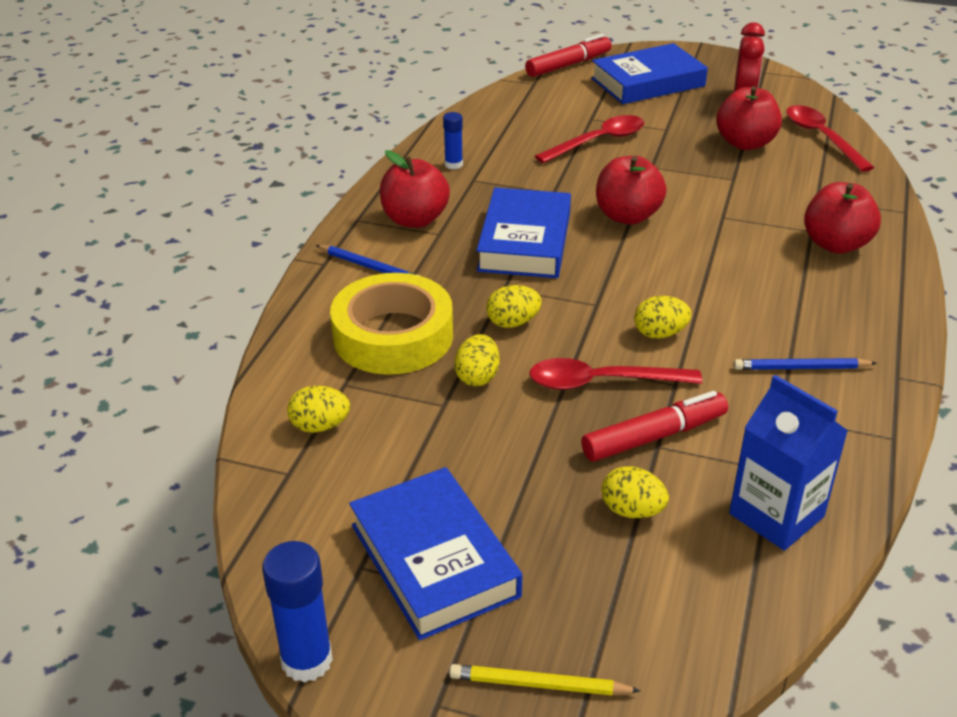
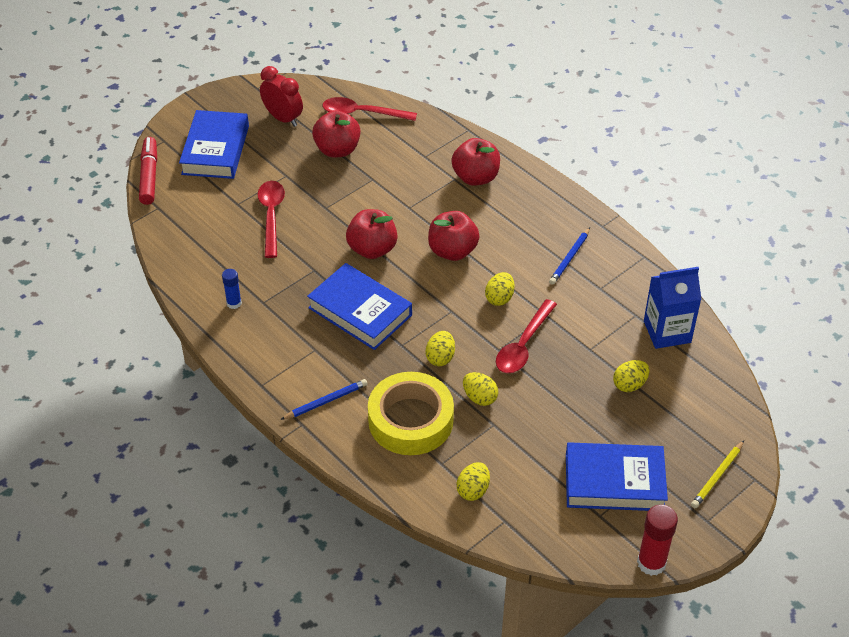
camera: 60 degrees left, 10 degrees up
blue glue stick [262,541,333,683] -> red glue stick [637,504,678,576]
red apple [380,150,450,228] -> red apple moved to [428,211,480,261]
red marker [581,391,728,462] -> none

